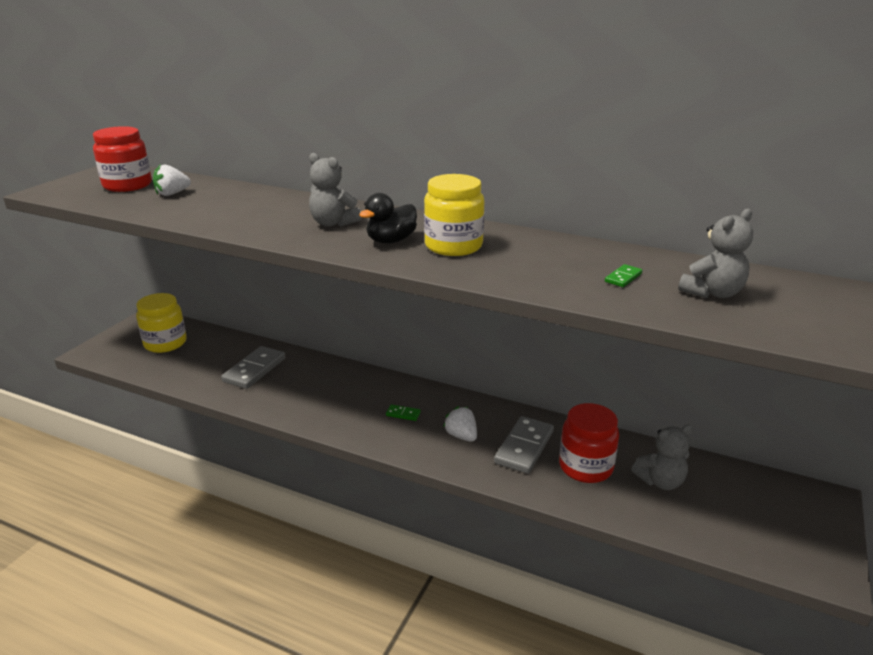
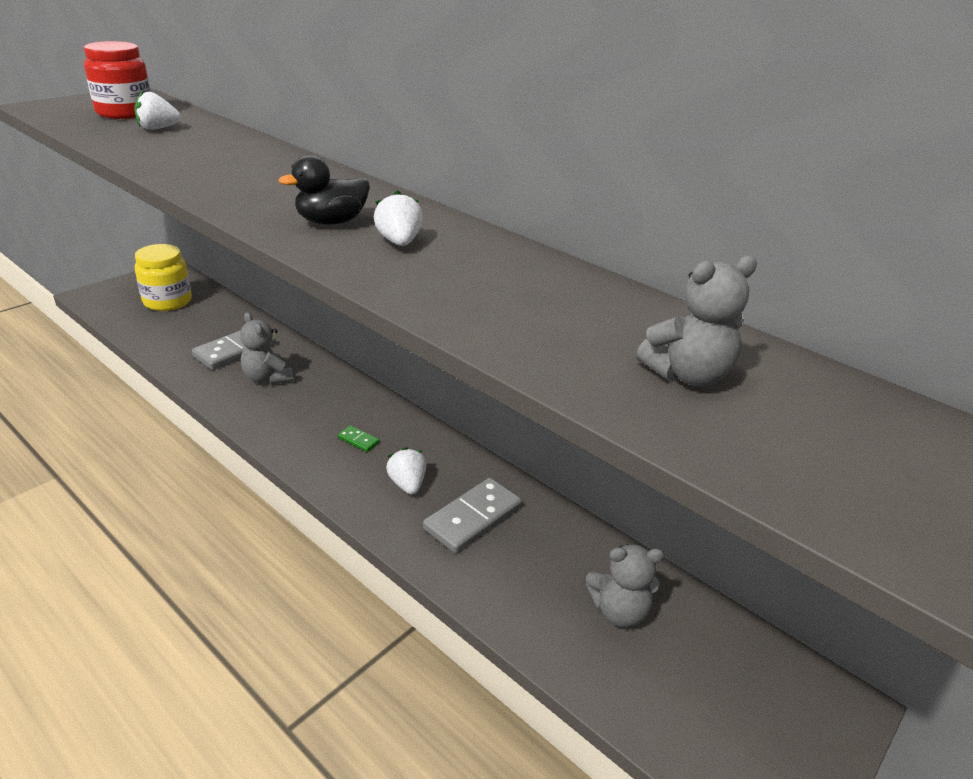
camera: 15 degrees right, 5 degrees up
grey teddy bear [309,153,362,227] -> grey teddy bear moved to [240,312,294,385]
yellow jar [424,174,484,256] -> white strawberry [374,190,423,246]
red jar [559,403,619,483] -> none
green domino [605,264,642,287] -> none

